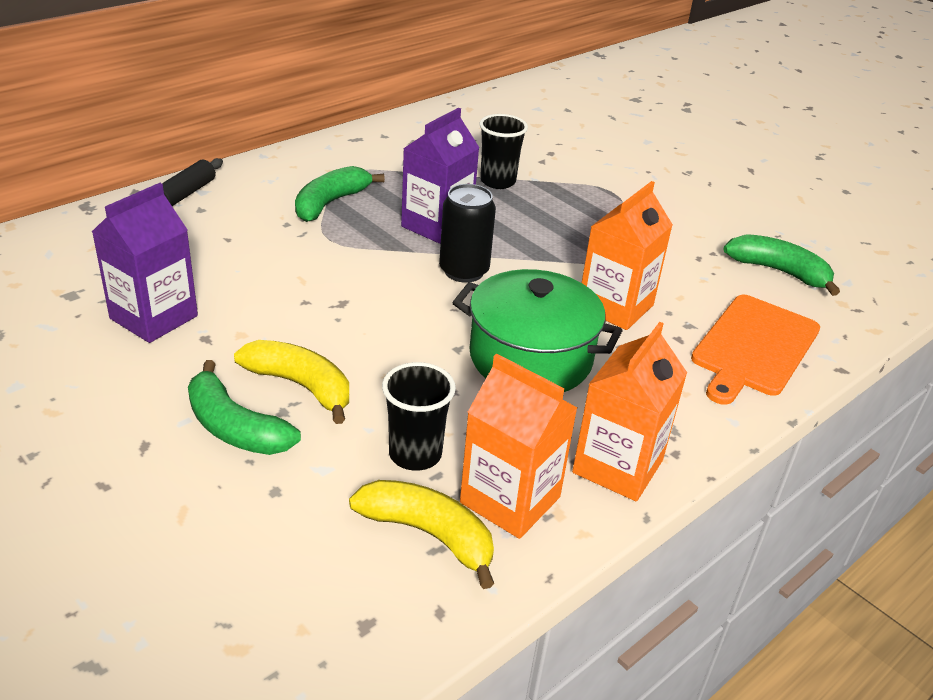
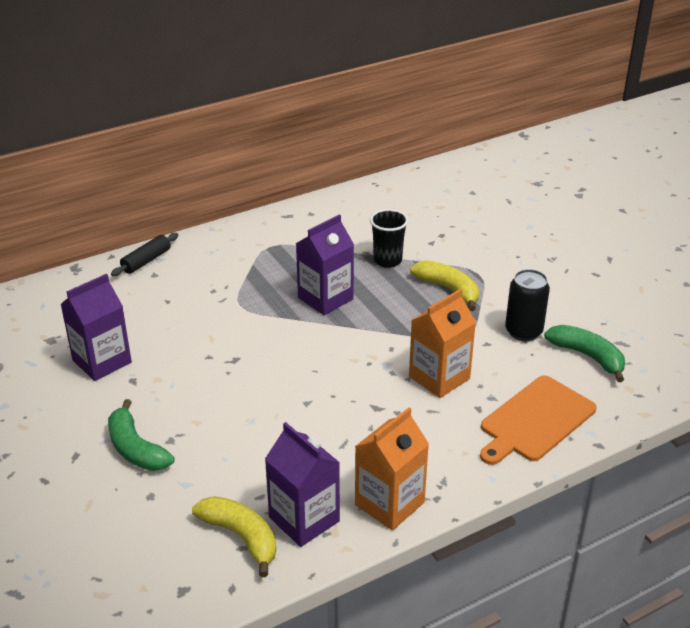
camera: 15 degrees right, 0 degrees up
yellow banana [234,340,349,424] -> yellow banana moved to [410,260,479,311]
green banana [295,166,385,222] -> none
black cup [382,362,456,471] -> none
black can [439,184,496,283] -> black can moved to [505,269,550,341]
green pot [452,269,623,392] -> none
orange carton [460,353,578,539] -> purple carton [265,422,340,547]

